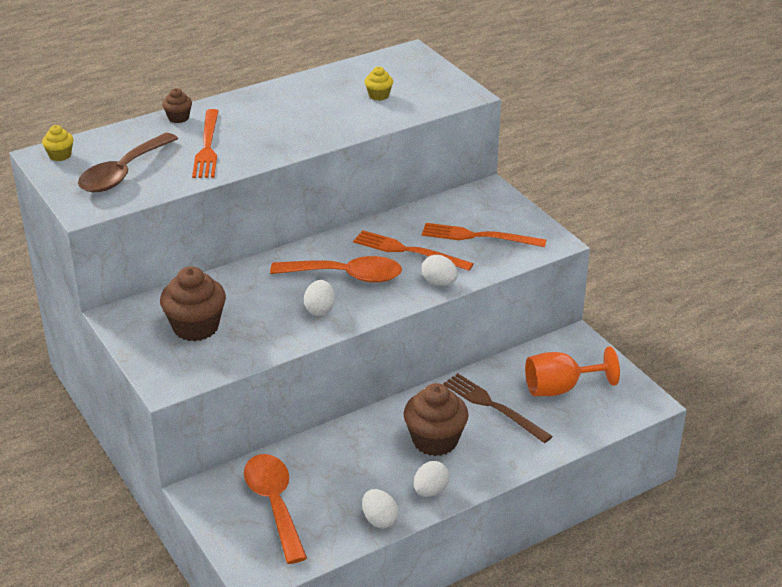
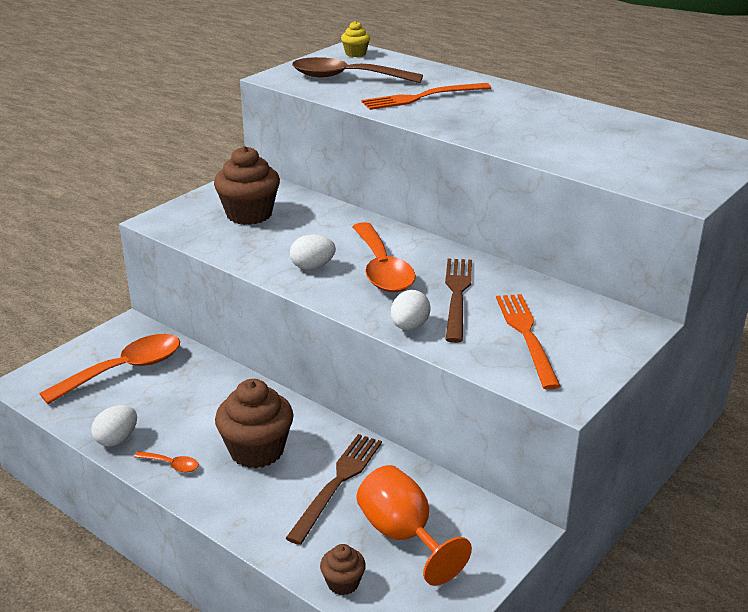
camera: 70 degrees right, 5 degrees down
brown cupcake [162,88,192,123] -> brown cupcake moved to [320,544,366,595]
orange fork [353,230,474,271] -> brown fork [445,259,472,343]
yellow cupcake [364,66,393,101] -> none
white egg [414,461,449,497] -> orange spoon [134,451,199,472]

